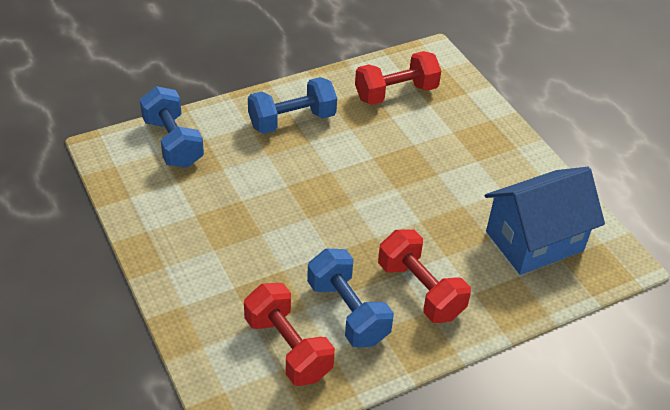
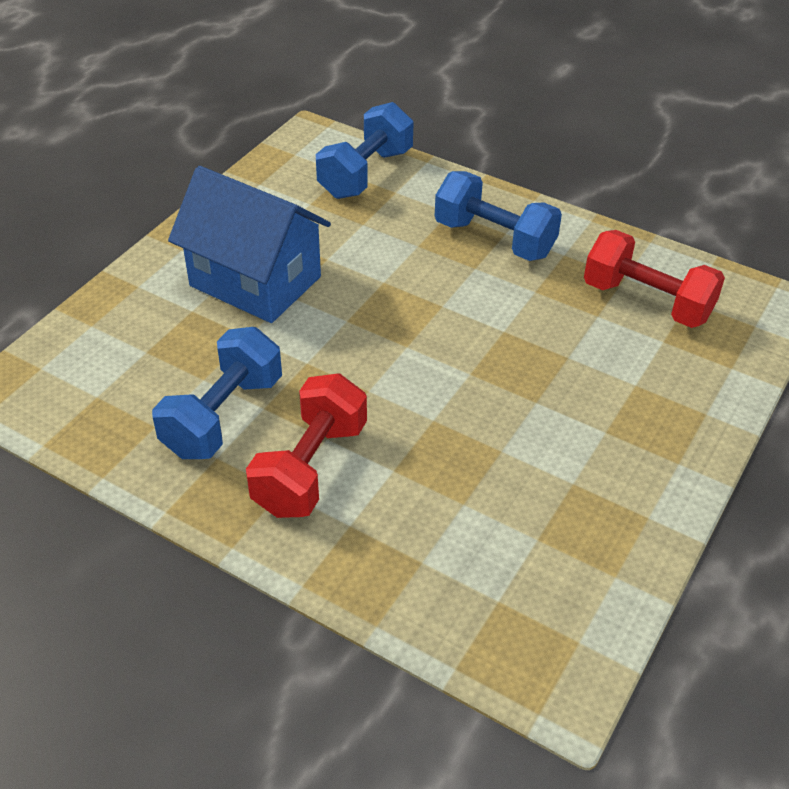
camera: 60 degrees right, 0 degrees up
red dumbbell [244,283,335,386] -> none
blue house [485,167,605,275] -> blue house moved to [168,166,331,323]

